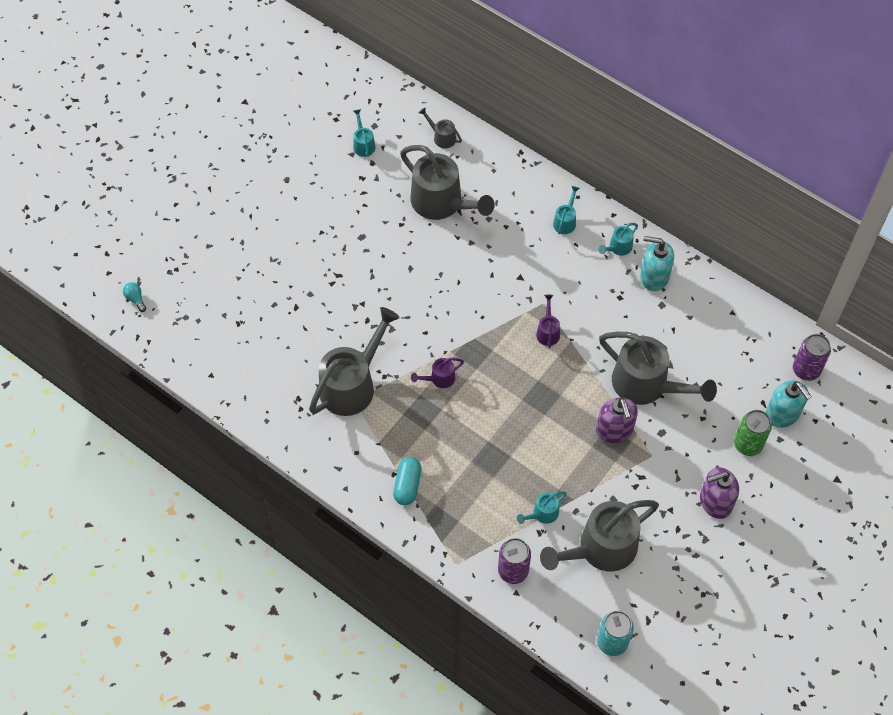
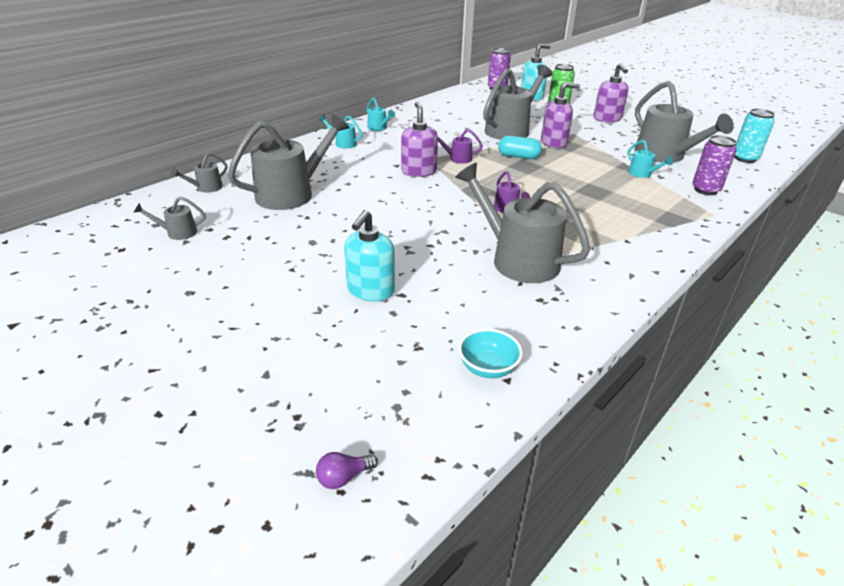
camera: 85 degrees left, 25 degrees down
turquoise light bulb [123,282,146,312] -> purple light bulb [316,452,378,489]
turquoise watering can [353,109,376,157] -> grey watering can [133,197,206,240]
turquoise capsule [393,457,421,505] -> turquoise capsule moved to [498,136,542,159]
turquoise soap dispenser [640,236,674,291] -> turquoise soap dispenser moved to [344,210,395,301]
none -> purple soap dispenser [401,102,438,177]
none -> turquoise bowl [458,329,523,378]

